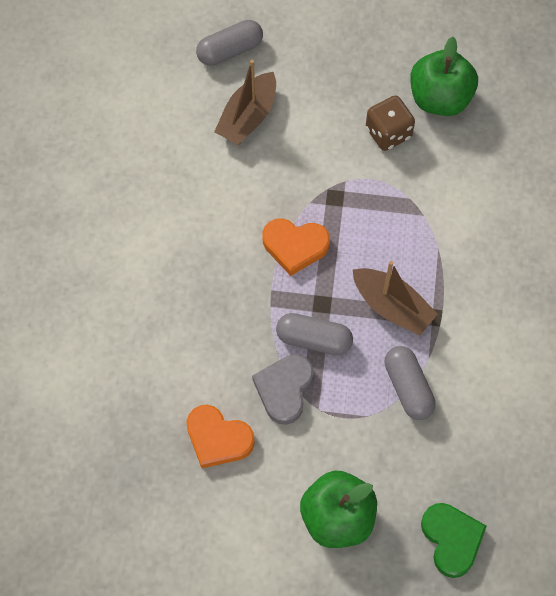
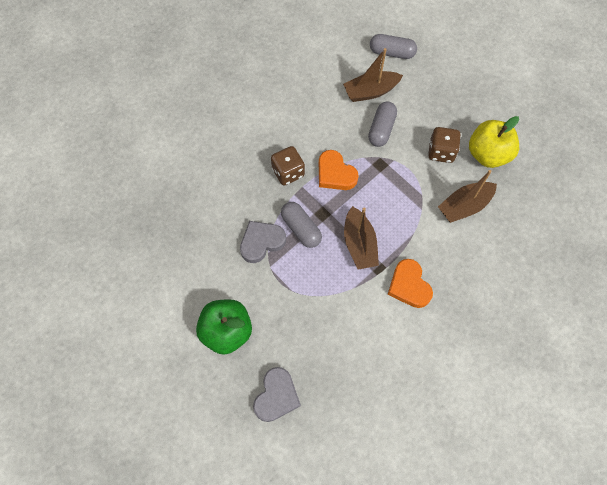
camera: 40 degrees right, 0 degrees up
orange heart [186,405,255,468] -> orange heart moved to [387,259,433,308]
grey capsule [384,346,436,420] -> grey capsule moved to [368,101,397,147]
green apple [410,37,478,116] -> yellow apple [469,116,519,168]
green heart [421,503,487,578] -> grey heart [253,367,301,422]
none -> brown dice [271,146,305,185]
none -> brown boat [438,170,497,223]

